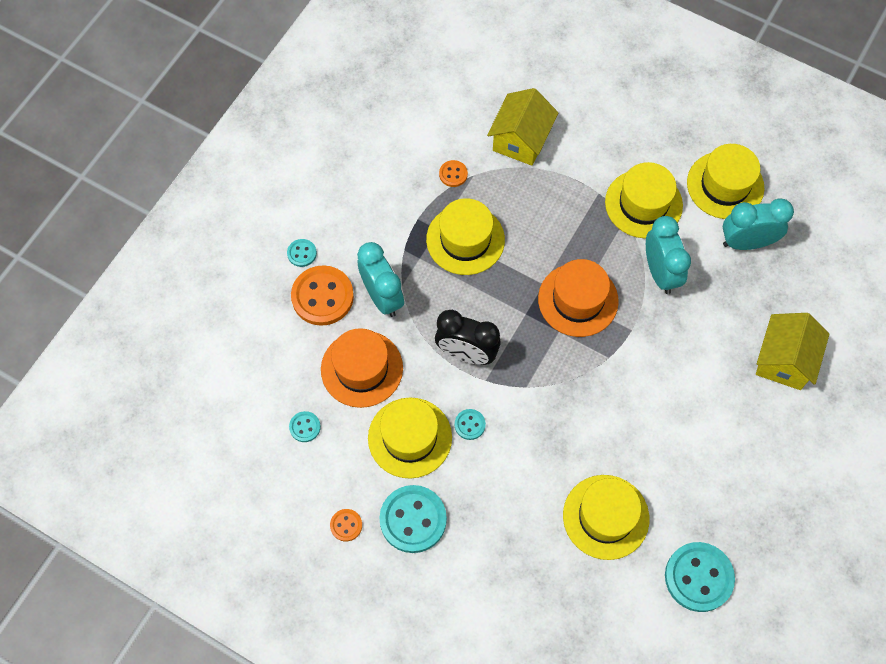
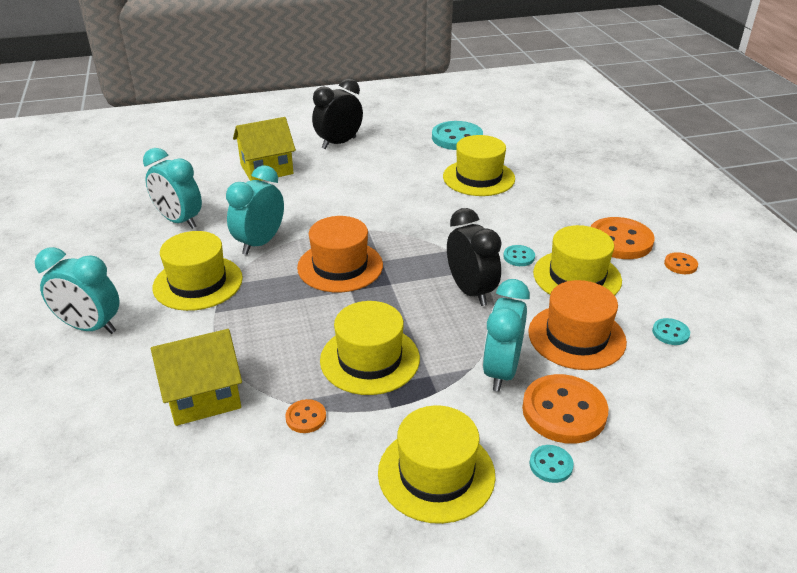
camera: 135 degrees left, 30 degrees down
turquoise button [379,485,447,553] -> orange button [591,217,655,259]
yellow hat [687,144,764,219] -> yellow hat moved to [378,405,496,524]
none -> turquoise clock [35,247,120,334]
none -> black clock [312,78,363,149]

